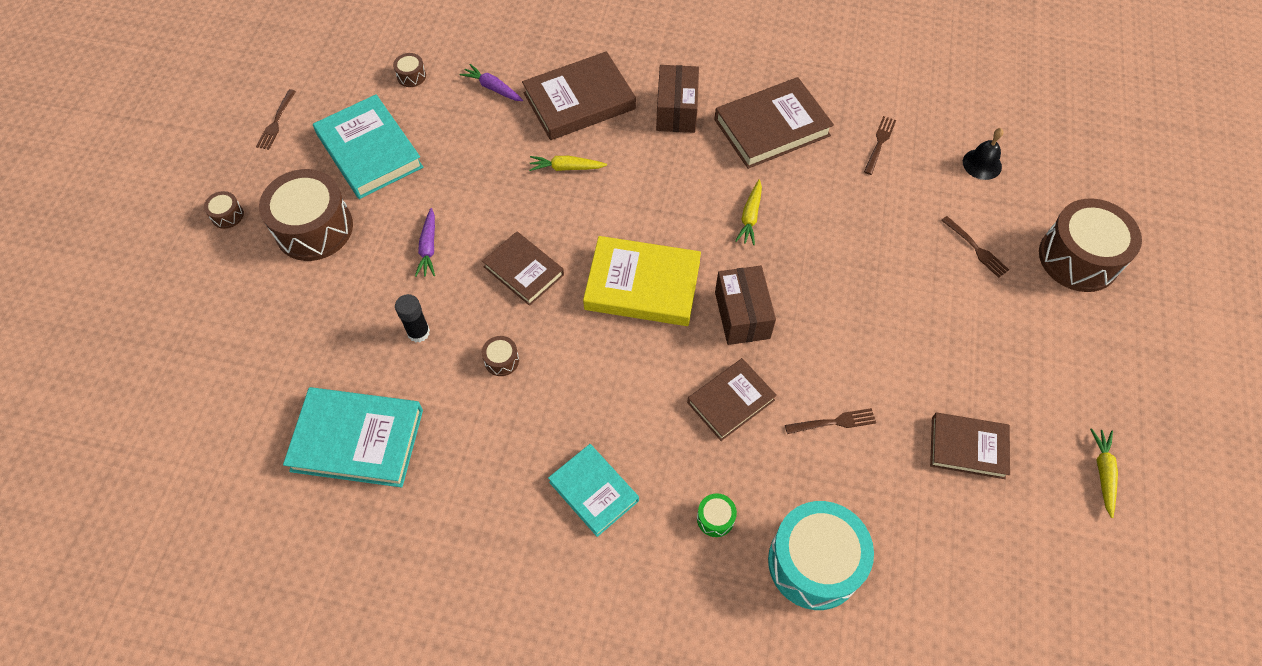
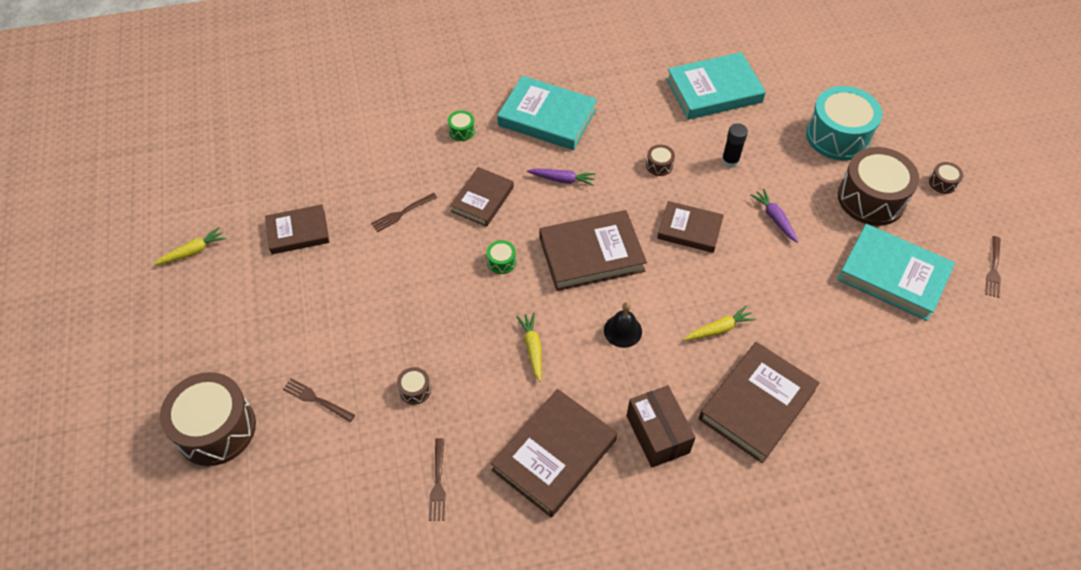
camera: 155 degrees right, 5 degrees down
brown fork [256,90,296,150] -> brown fork turned 150 degrees counterclockwise [985,236,1001,298]
brown drum [393,53,426,87] -> brown drum moved to [397,367,431,405]
purple carrot [459,64,523,101] -> purple carrot moved to [527,169,596,186]
turquoise book [548,444,639,537] -> turquoise book [497,76,597,150], size x1.57
yellow book [583,236,701,326] -> brown book [539,210,647,291]
brown box [715,266,776,345] -> green drum [486,240,516,274]
turquoise drum [768,501,874,610] -> turquoise drum moved to [806,86,882,161]
black bell [963,128,1003,180] -> black bell moved to [604,302,642,348]
yellow carrot [1090,428,1118,518] -> yellow carrot turned 105 degrees counterclockwise [154,227,226,265]

